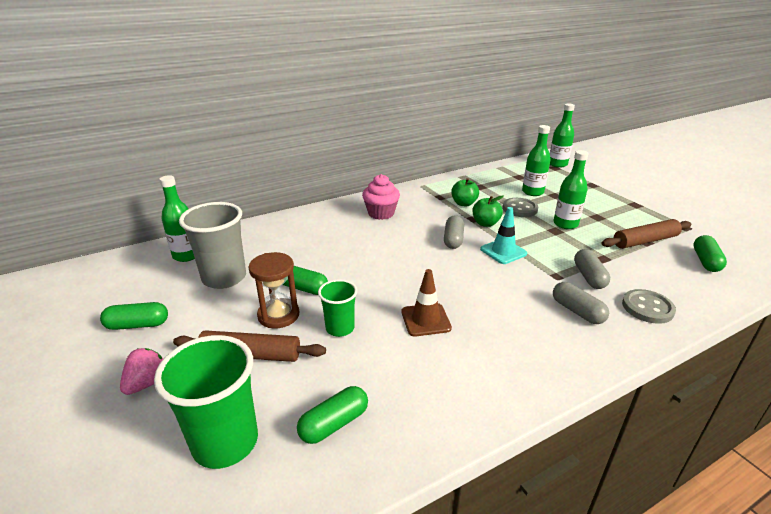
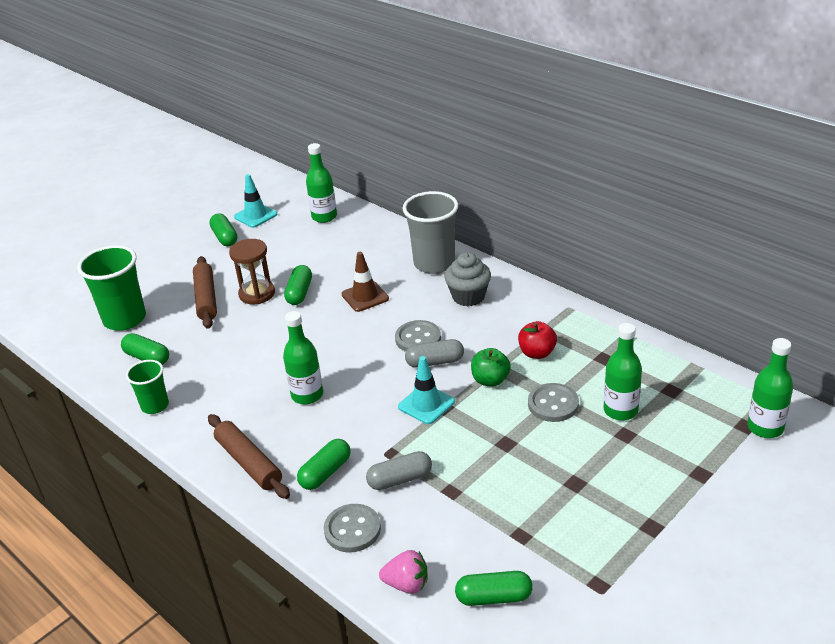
camera: 75 degrees right, 5 degrees up
pink strawberry [120,348,163,395] -> pink strawberry moved to [379,550,428,594]
grey cup [179,202,246,289] -> grey cup moved to [402,191,458,274]
green cup [318,279,357,337] -> green cup moved to [126,360,169,414]
pink cupcake [362,174,400,220] -> grey cupcake [444,252,491,306]
brown traffic cone [402,269,452,337] -> brown traffic cone moved to [341,252,389,312]
green apple [451,178,479,206] -> red apple [518,321,557,359]
green bottle [553,150,589,229] -> green bottle moved to [283,311,323,404]
grey capsule [553,282,609,324] -> green capsule [297,439,351,490]
brown rolling pin [601,219,692,249] -> brown rolling pin moved to [208,414,290,499]
none -> turquoise traffic cone [234,174,277,228]
none -> grey button [395,320,441,352]

